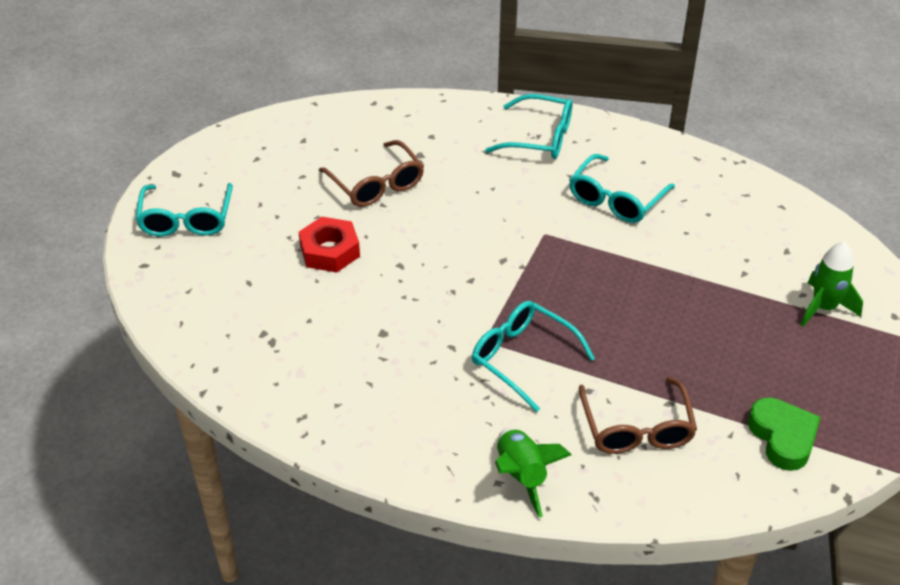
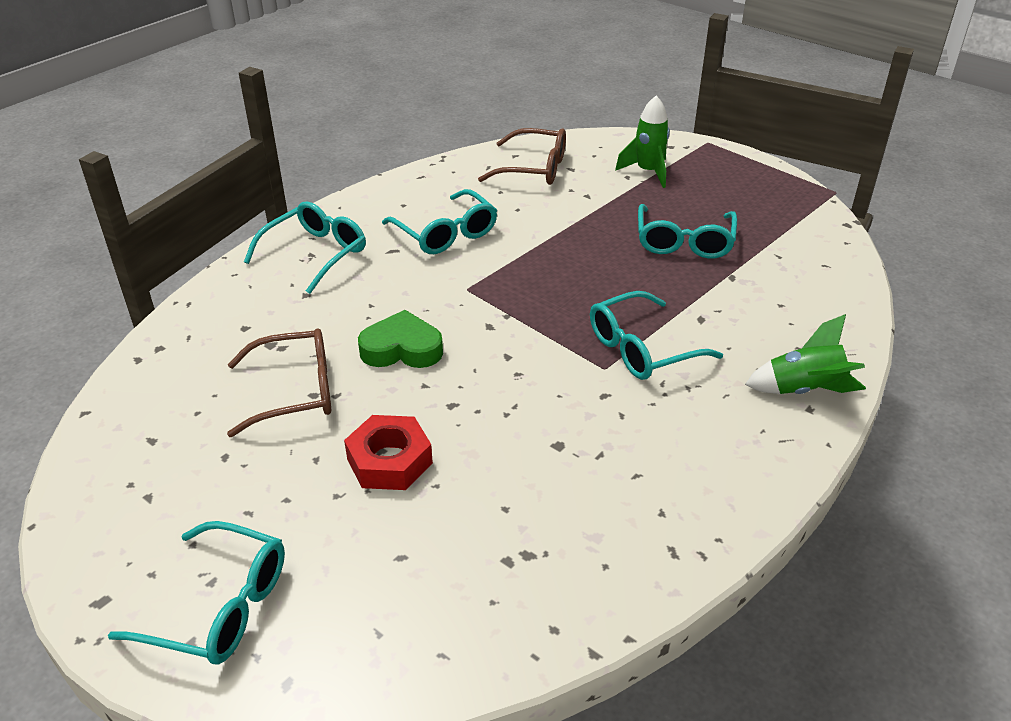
camera: 70 degrees left, 5 degrees down
brown glasses [579,377,697,454] -> brown glasses moved to [478,128,566,185]
green heart [748,397,821,471] -> green heart moved to [358,310,443,368]
none -> turquoise glasses [638,204,737,259]

